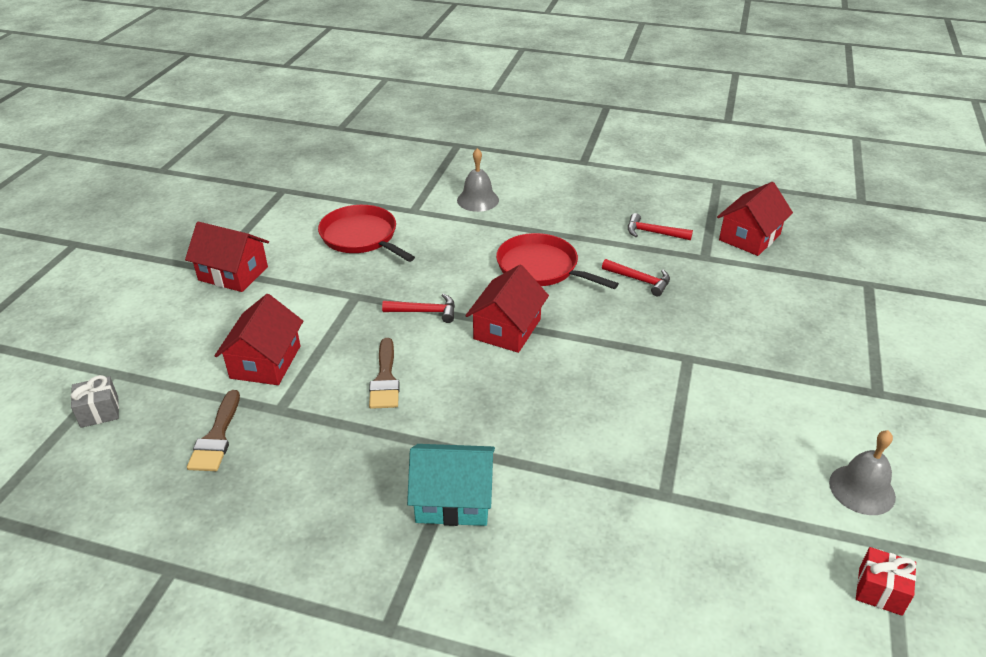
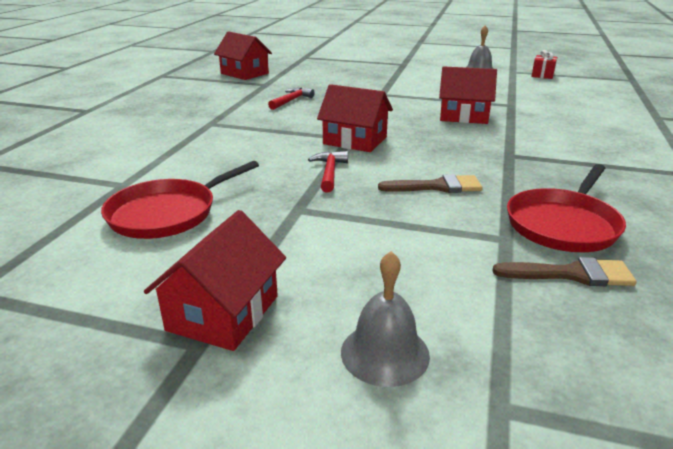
camera: 90 degrees left, 10 degrees down
grey gift [71,375,119,428] -> none
red house [215,294,303,385] -> red house moved to [439,66,497,124]
turquoise house [407,444,495,526] -> none
grey bell [457,148,499,212] -> grey bell moved to [341,251,430,387]
red pan [496,233,619,289] -> red pan moved to [507,164,626,252]
red hammer [628,213,693,240] -> none

